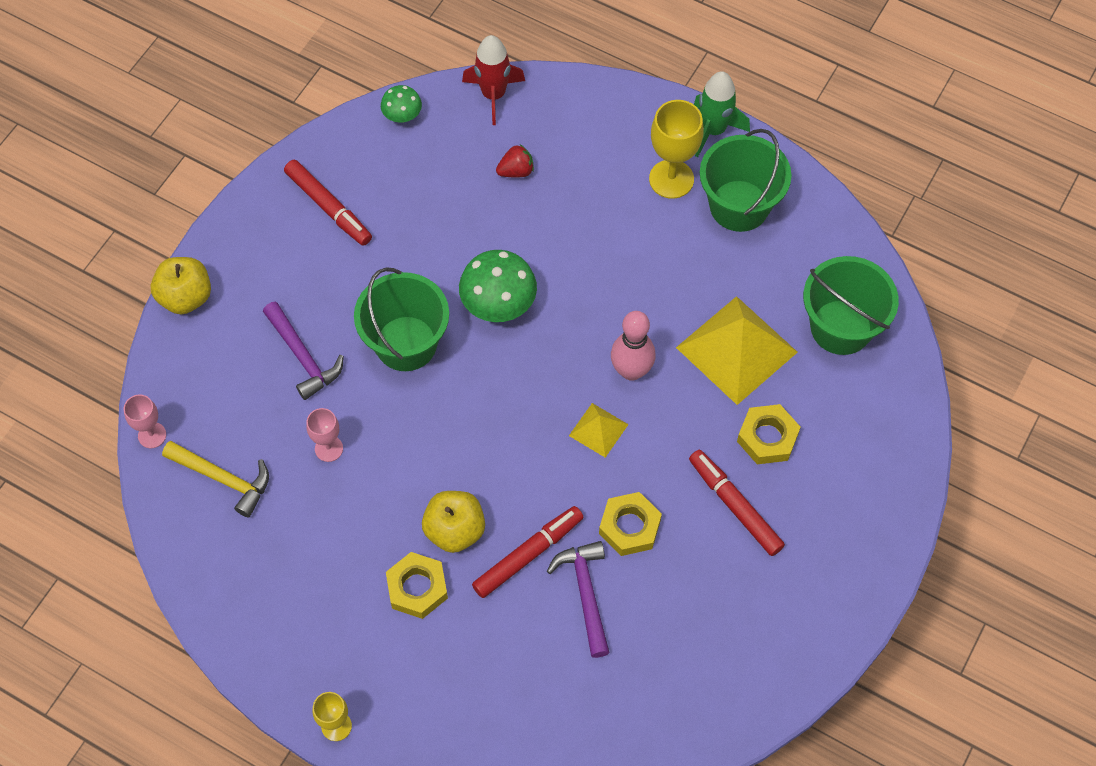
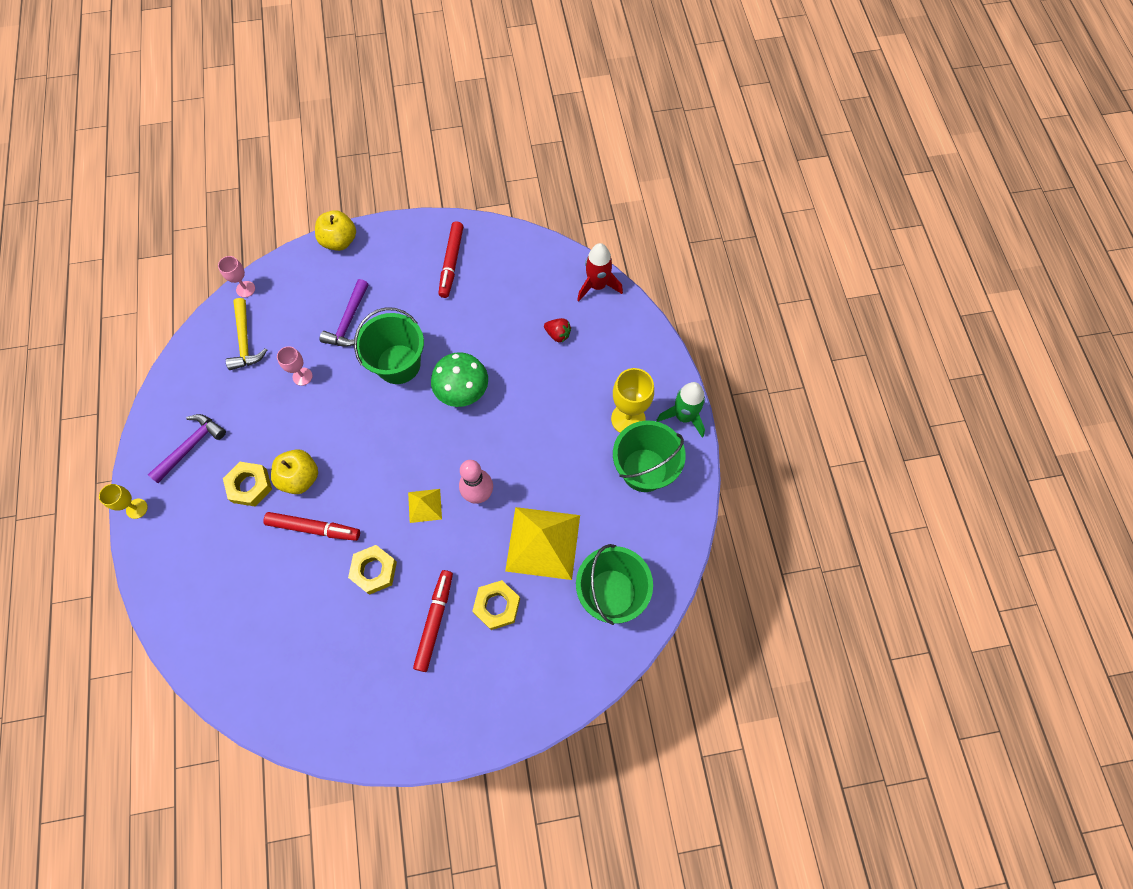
camera: 50 degrees right, 5 degrees up
green mushroom [381,85,422,123] -> none
purple hammer [547,541,610,658] -> purple hammer moved to [148,414,226,483]

